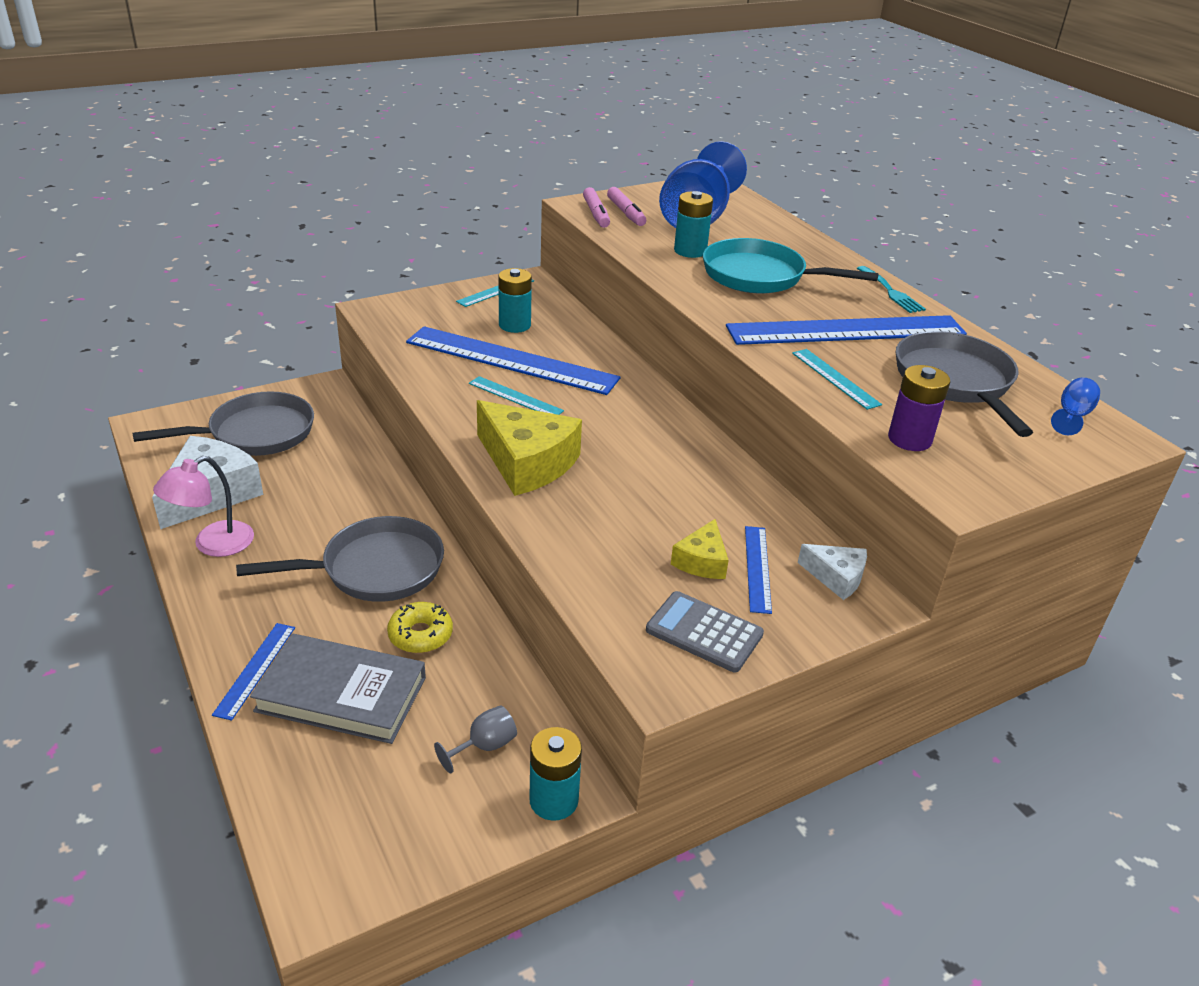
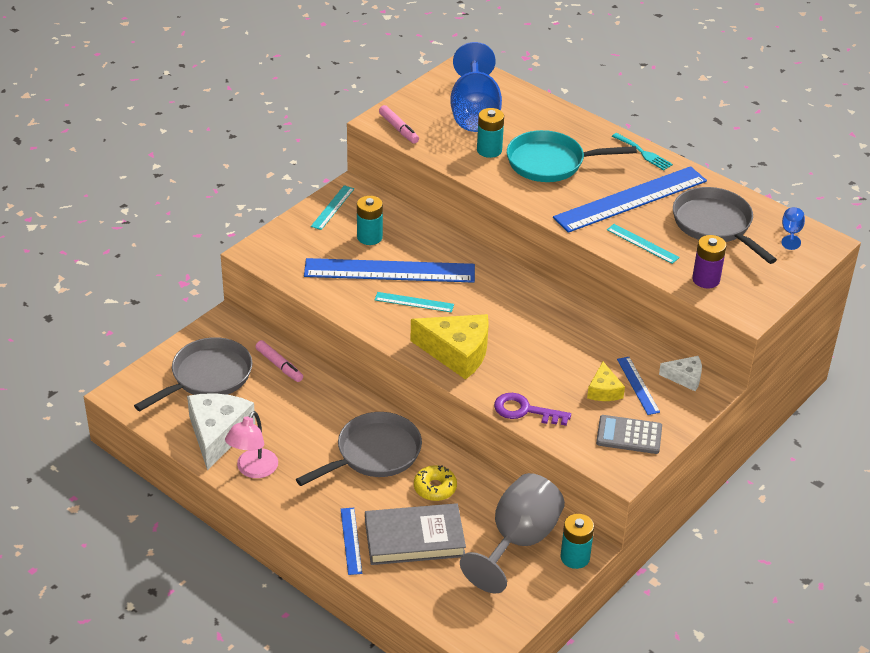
camera: 20 degrees left, 5 degrees up
grey goblet [434,705,517,774] -> grey goblet [460,473,565,594], size x2.50
pink marker [607,187,646,226] -> pink marker moved to [256,340,303,382]
none -> purple key [494,393,571,426]

